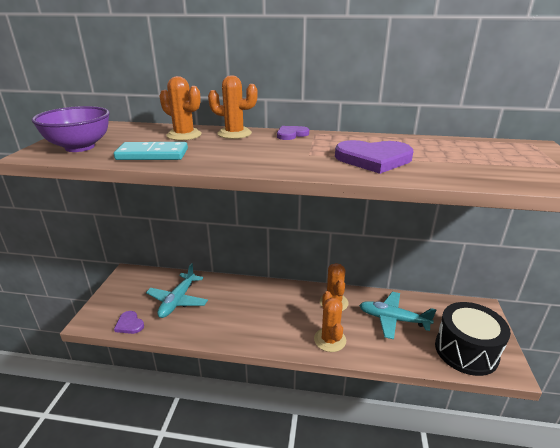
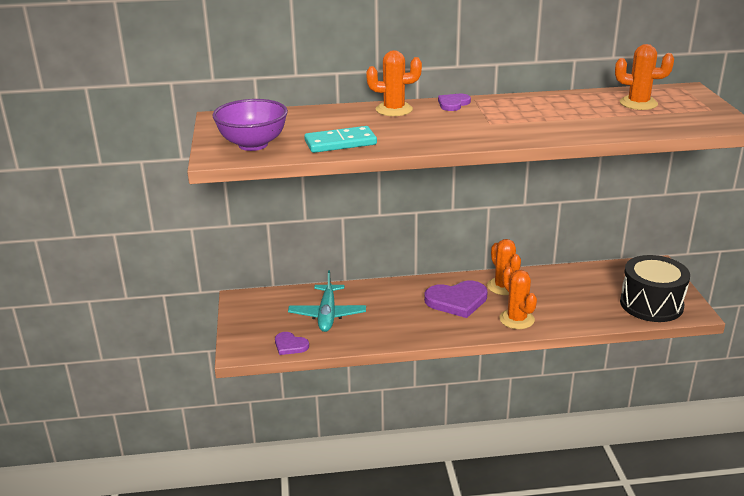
camera: 15 degrees left, 0 degrees up
orange cactus [159,76,202,140] -> orange cactus moved to [615,44,674,110]
purple heart [335,140,413,174] -> purple heart moved to [424,281,488,318]
turquoise plane [359,292,436,340] -> none

